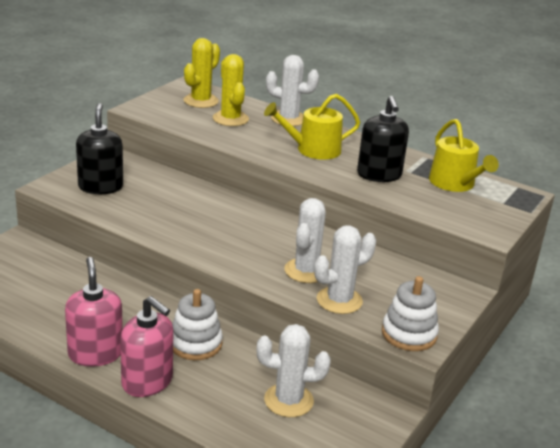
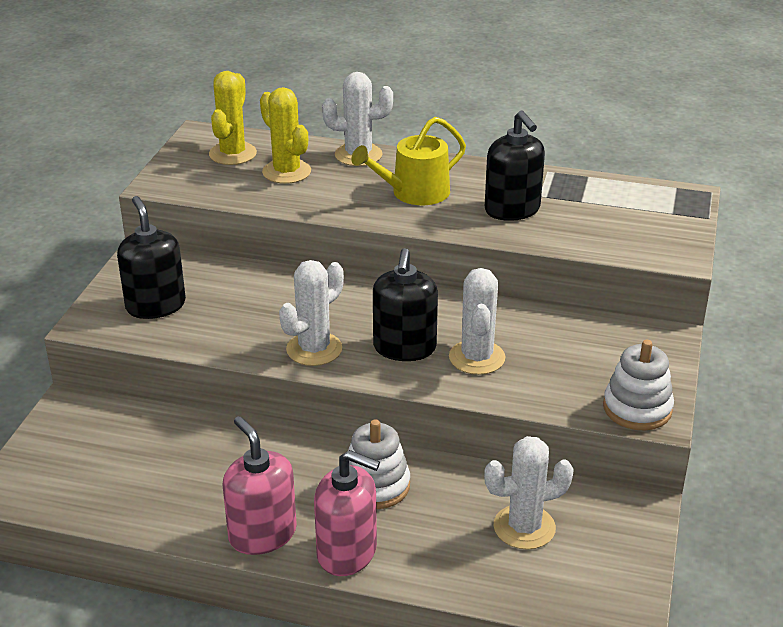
camera: 15 degrees left, 5 degrees up
white cactus [314,225,376,314] -> white cactus moved to [279,260,344,366]
yellow watering can [429,119,499,192] -> none
none -> black soap dispenser [373,248,438,361]

